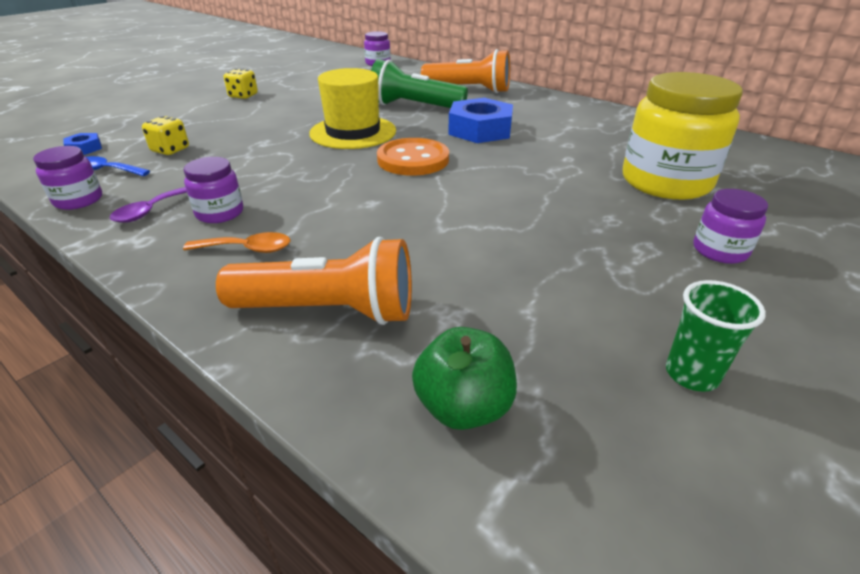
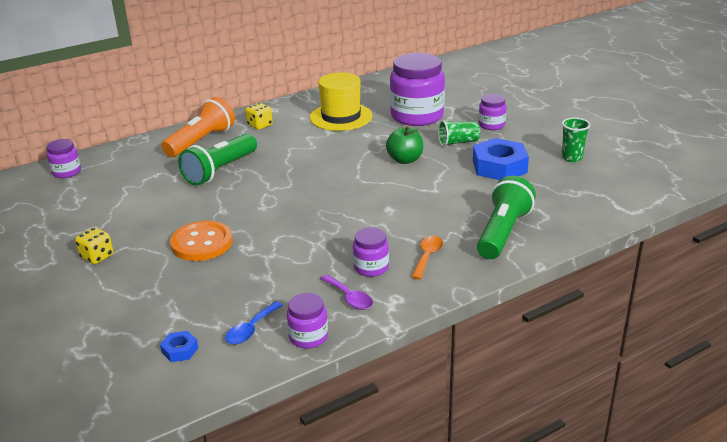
camera: 70 degrees left, 5 degrees down
yellow dice [142,116,189,155] -> yellow dice moved to [246,103,273,130]
orange flashlight [216,237,412,325] -> green flashlight [477,176,536,259]
yellow hat [309,68,396,149] -> yellow hat moved to [310,72,373,131]
orange button [377,138,449,176] -> orange button moved to [170,221,233,261]
green apple [412,327,517,430] -> green apple moved to [386,126,423,164]
blue nut [448,98,513,143] -> blue nut moved to [473,138,529,180]
yellow jar [623,72,743,200] -> purple jar [390,53,445,126]
none -> green cup [438,120,480,147]

